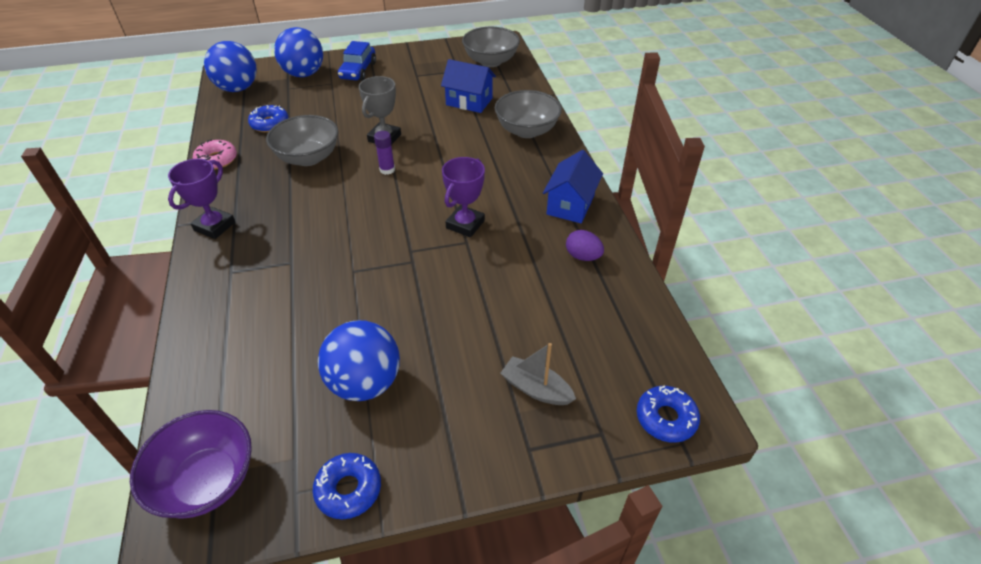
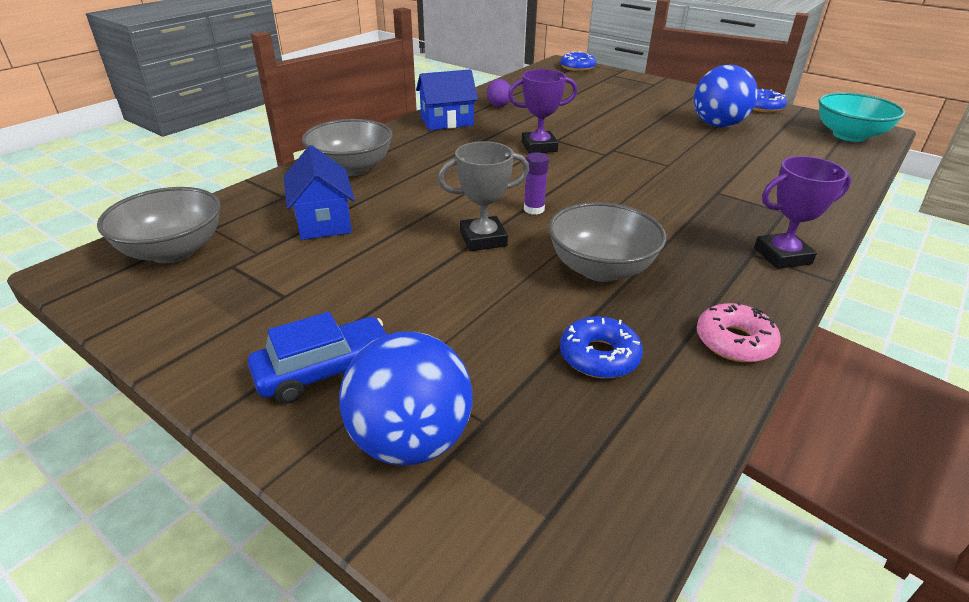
camera: 130 degrees left, 10 degrees down
purple bowl [130,410,252,519] -> turquoise bowl [818,93,905,142]
blue ball [204,41,257,92] -> none
grey boat [500,343,576,405] -> none

